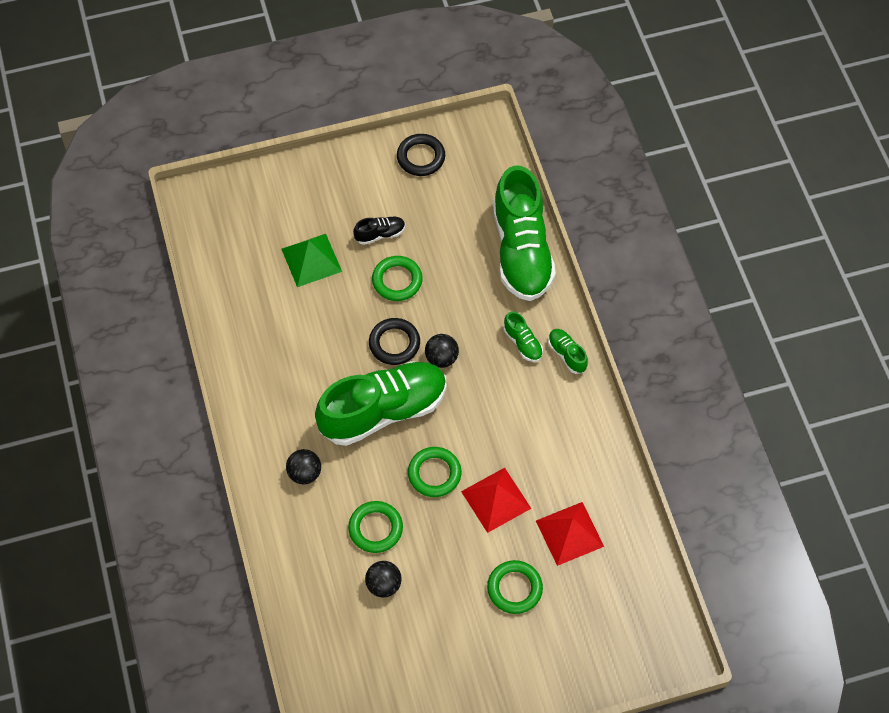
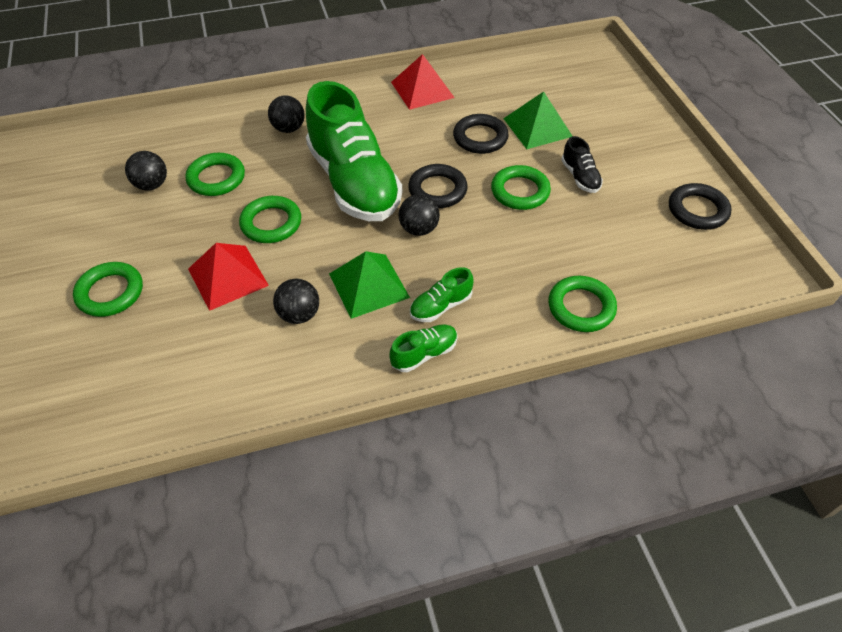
camera: 90 degrees right, 10 degrees down
green shoe [493,165,556,301] -> green ring [548,276,617,332]
red pyramid [536,502,604,566] -> red pyramid moved to [391,54,455,110]
none -> black ball [273,279,319,324]
none -> green pyramid [329,251,410,319]
none -> black ring [453,114,509,154]

